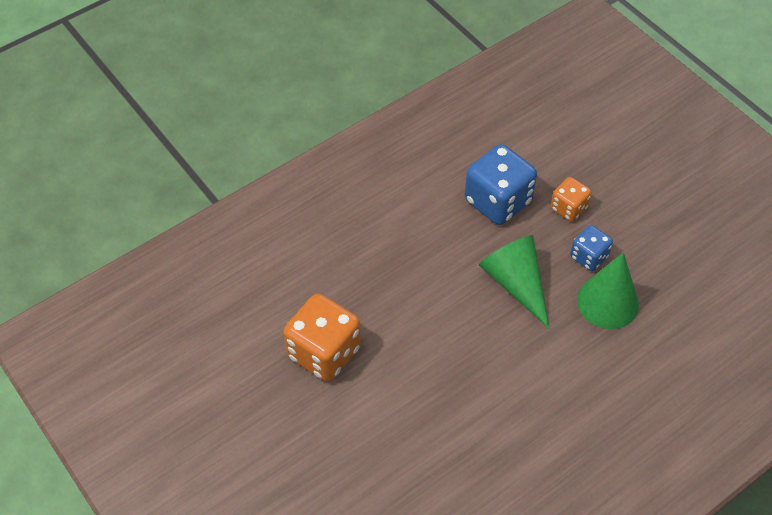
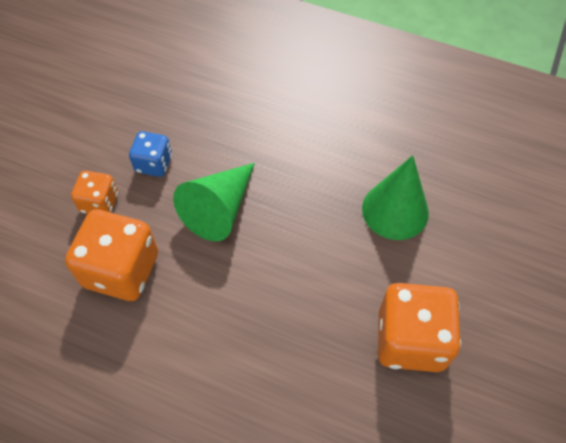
camera: 120 degrees left, 5 degrees up
blue dice [465,144,537,225] -> orange dice [65,210,158,301]
green cone [577,252,639,329] -> green cone moved to [362,155,429,240]

